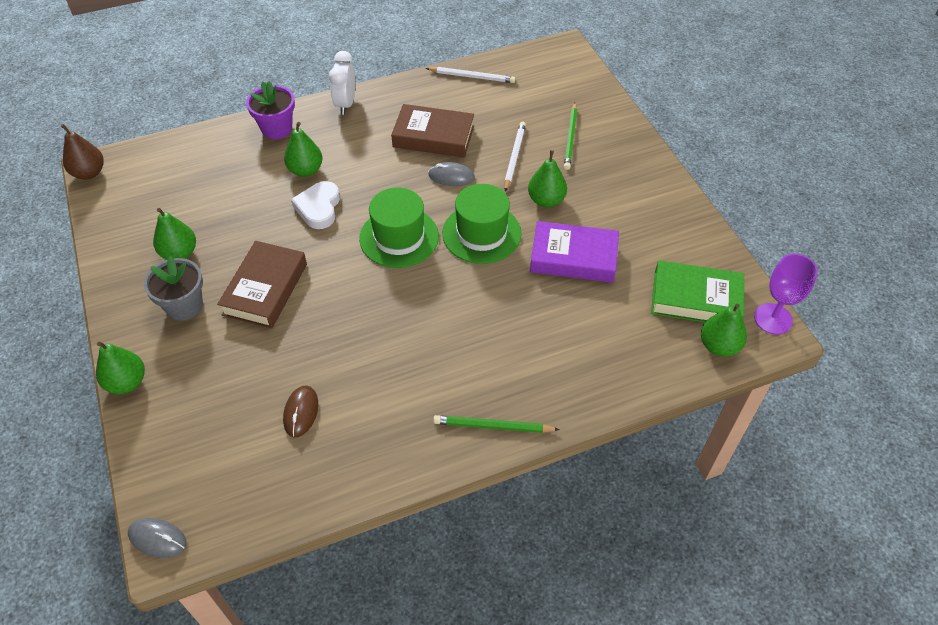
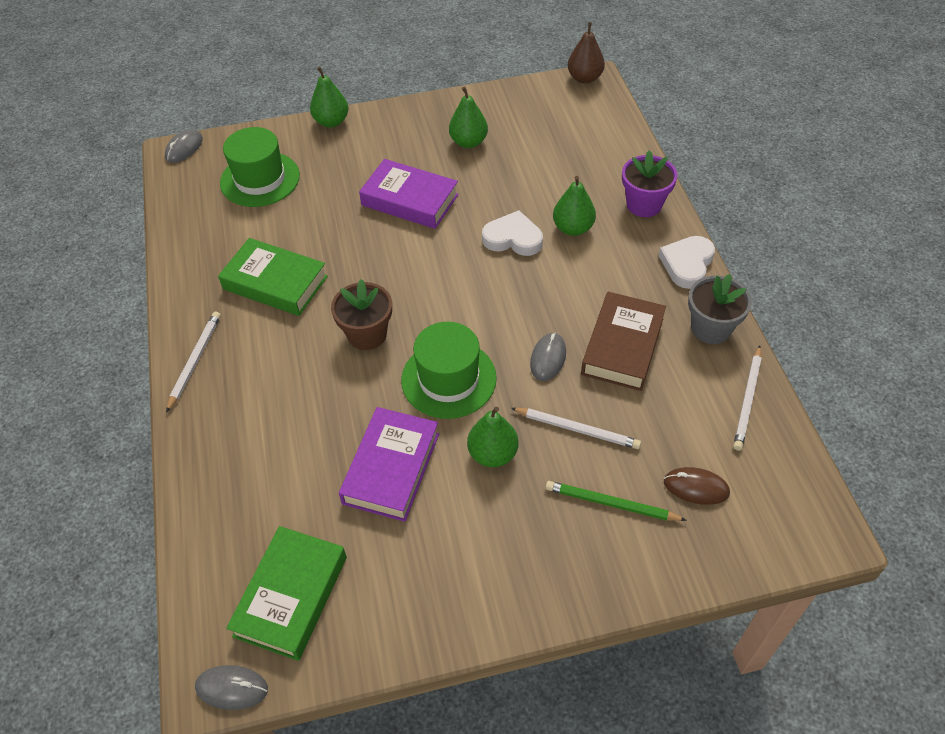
camera: 100 degrees right, 0 degrees up
grey flower pot [144,256,203,321] -> grey flower pot moved to [688,274,752,344]
brown book [217,241,307,329] -> purple book [359,159,459,229]
brown mouse [283,386,318,437] -> brown mouse moved to [664,467,730,505]
white clock [329,51,355,115] -> white heart [658,236,715,289]
green hat [359,188,439,268] -> green hat moved to [220,127,300,207]
green pencil [433,415,560,433] -> white pencil [166,312,221,413]
green pear [701,304,747,357] -> none
purple goblet [754,254,818,335] -> grey mouse [195,665,268,710]
none -> green book [218,238,328,316]
none -> brown flower pot [331,279,392,350]

